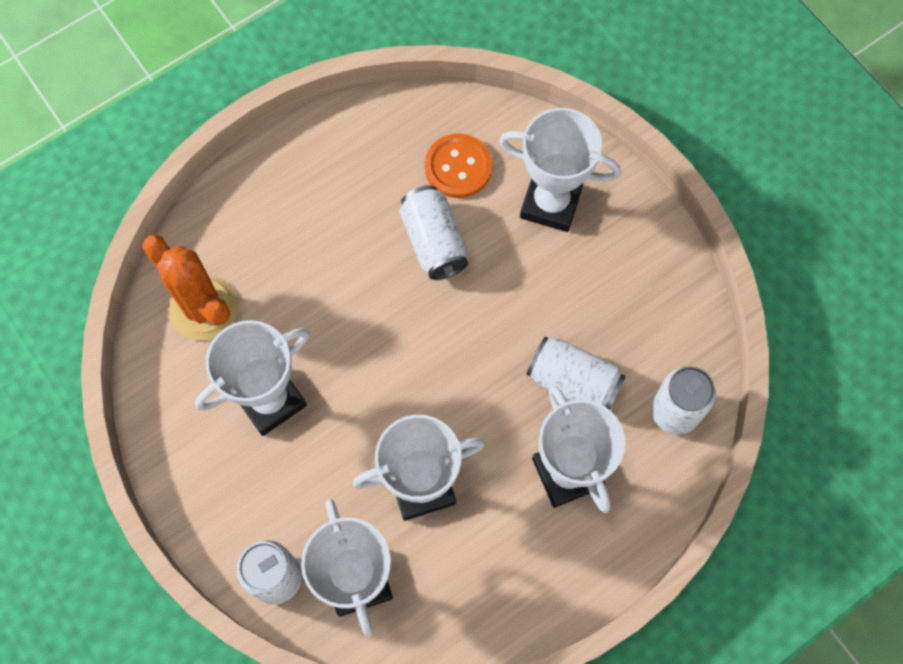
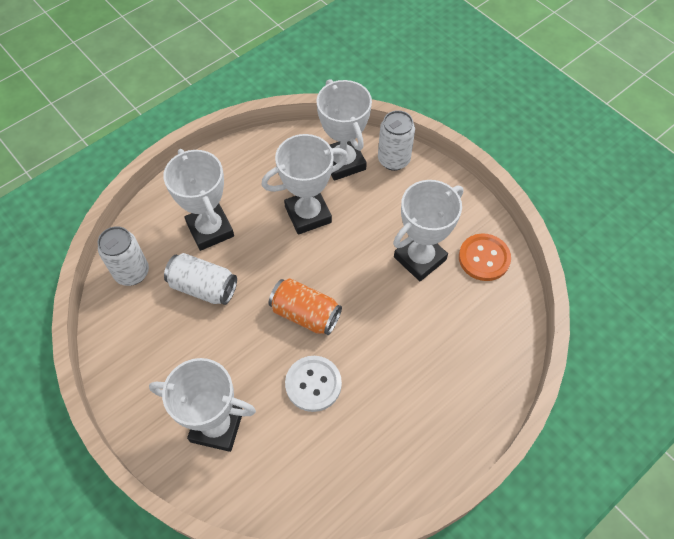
camera: 175 degrees right, 10 degrees down
orange cactus [142,234,238,341] -> none
white can [400,186,468,280] -> white button [285,356,342,412]
orange button [425,134,492,198] -> orange button moved to [459,233,511,281]
none -> orange can [268,278,342,335]

